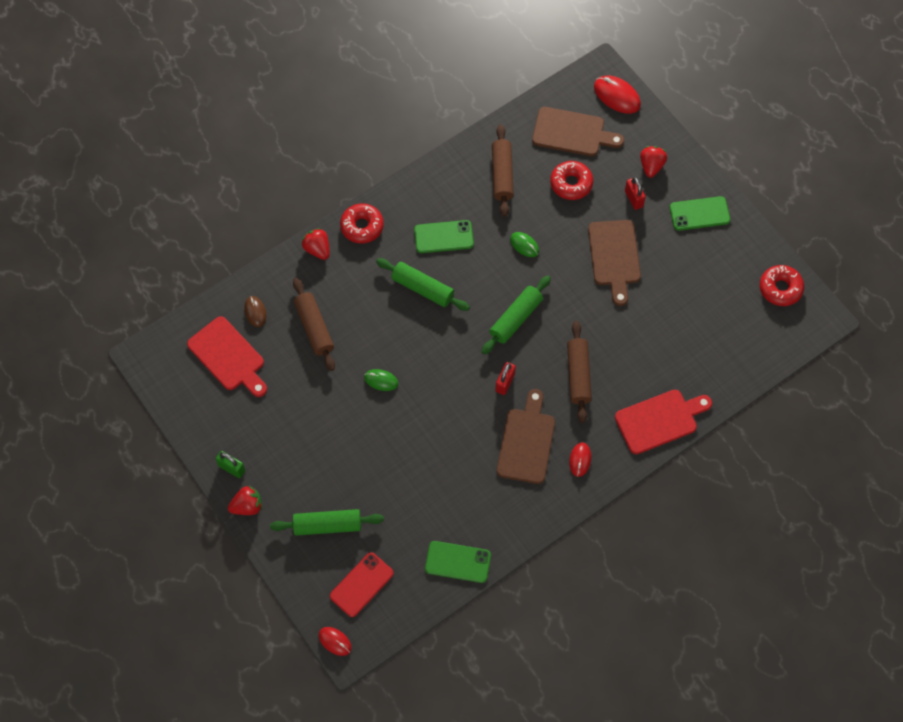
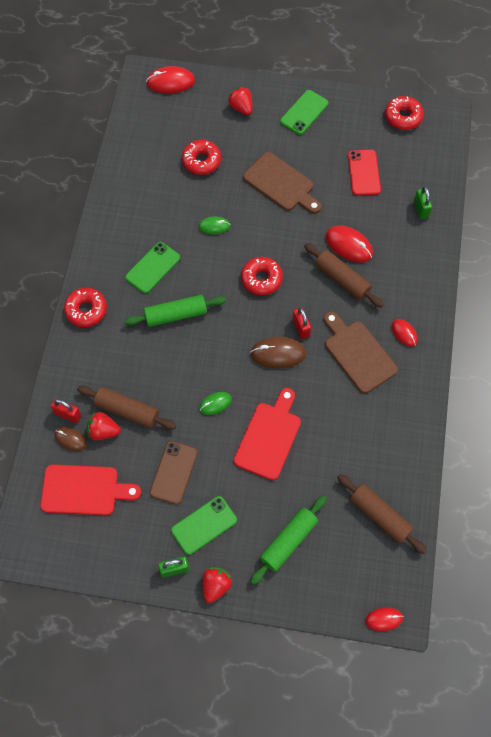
camera: 45 degrees left, 0 degrees up
red strawberry [301,228,330,260] -> red strawberry moved to [87,412,121,440]
red phone [330,553,394,617] -> red phone moved to [348,150,381,196]
green phone [425,541,491,583] -> green phone moved to [171,496,237,555]
green rolling pin [481,276,551,355] -> red donut [241,257,283,295]
brown rolling pin [492,125,514,217] -> brown rolling pin moved to [337,474,427,554]
brown cutting board [532,107,624,156] -> none
red cutting board [615,390,712,454] -> red cutting board moved to [234,388,301,480]
red padlock [625,177,646,210] -> red padlock moved to [51,399,81,423]
none -> brown phone [150,441,198,504]
none -> brown mouse [250,337,306,368]
none -> red mouse [326,226,373,262]
none -> green padlock [414,187,432,219]

